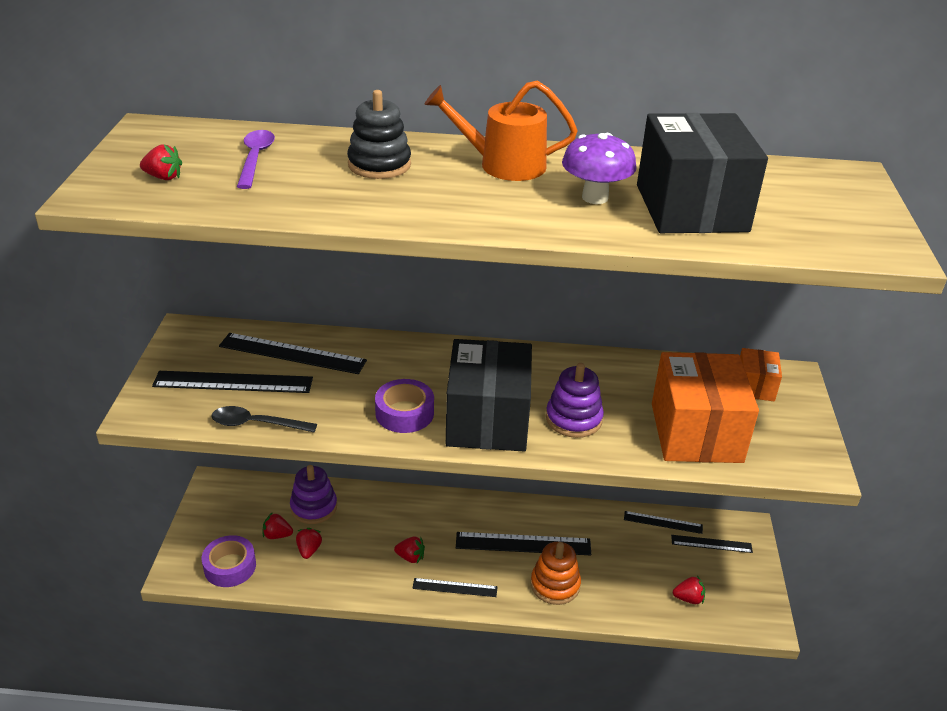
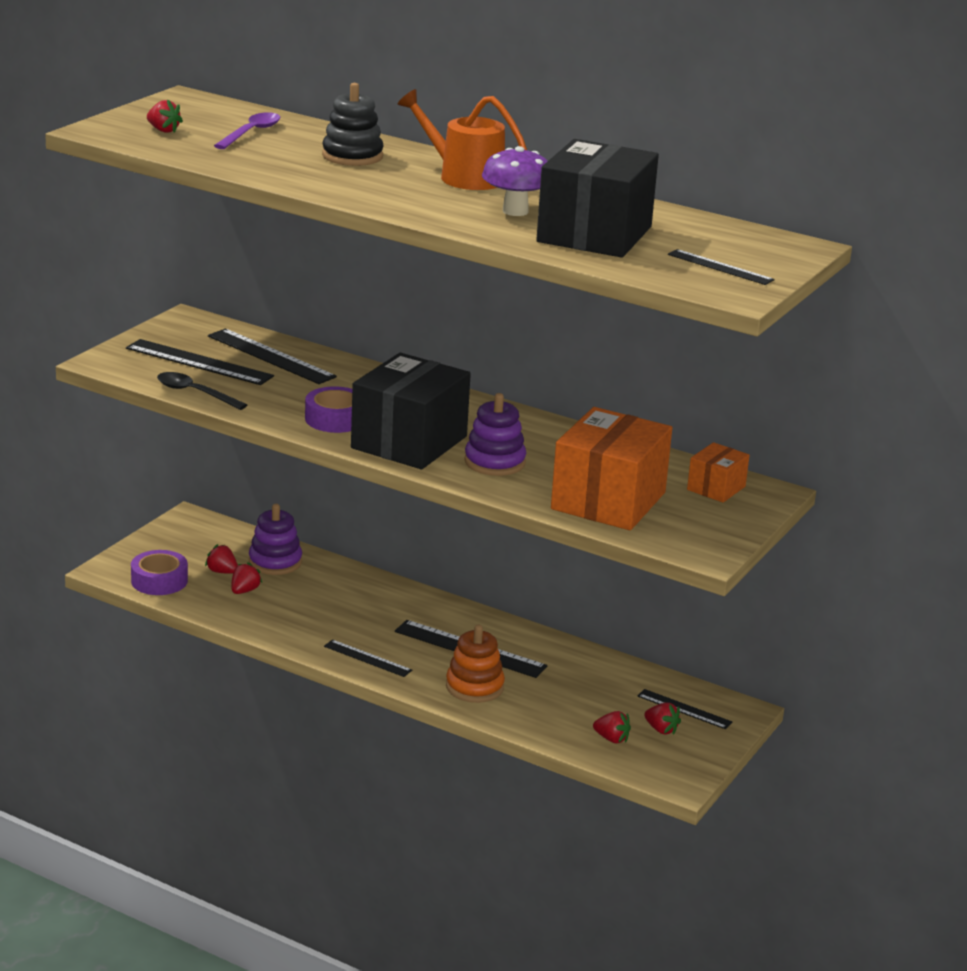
camera: 25 degrees right, 10 degrees down
red strawberry [394,537,425,563] -> red strawberry moved to [644,702,681,735]
black ruler [624,511,703,534] -> black ruler moved to [668,249,775,285]

